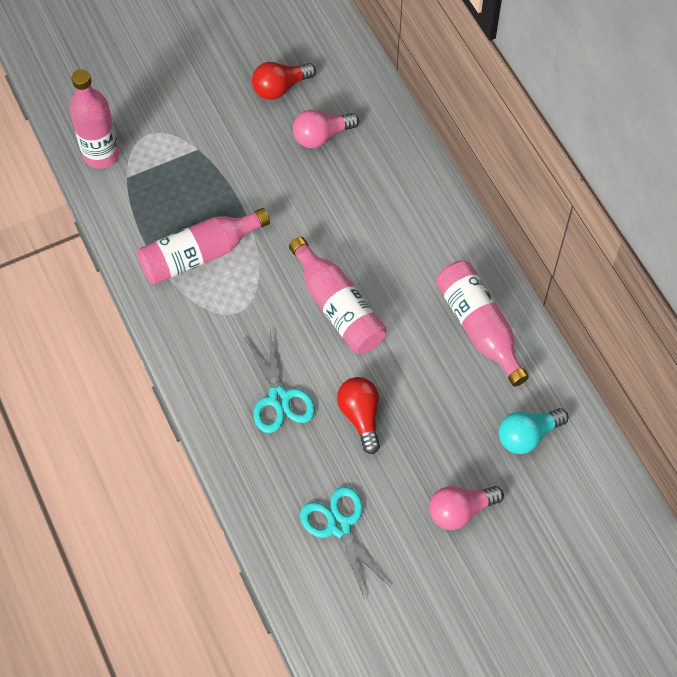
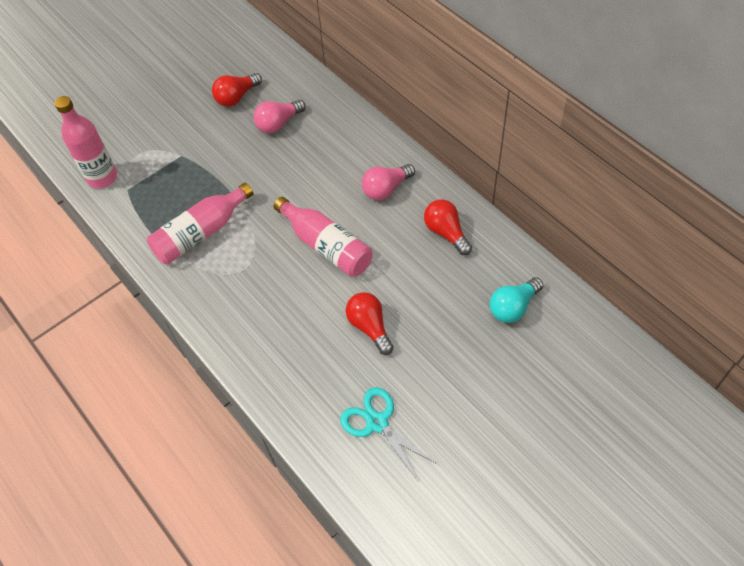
camera: 10 degrees left, 5 degrees down
turquoise scissors [244,331,315,433] -> none
pink light bulb [429,486,504,530] -> pink light bulb moved to [362,164,415,200]
pink bottle [436,261,529,387] -> red light bulb [424,200,472,255]

